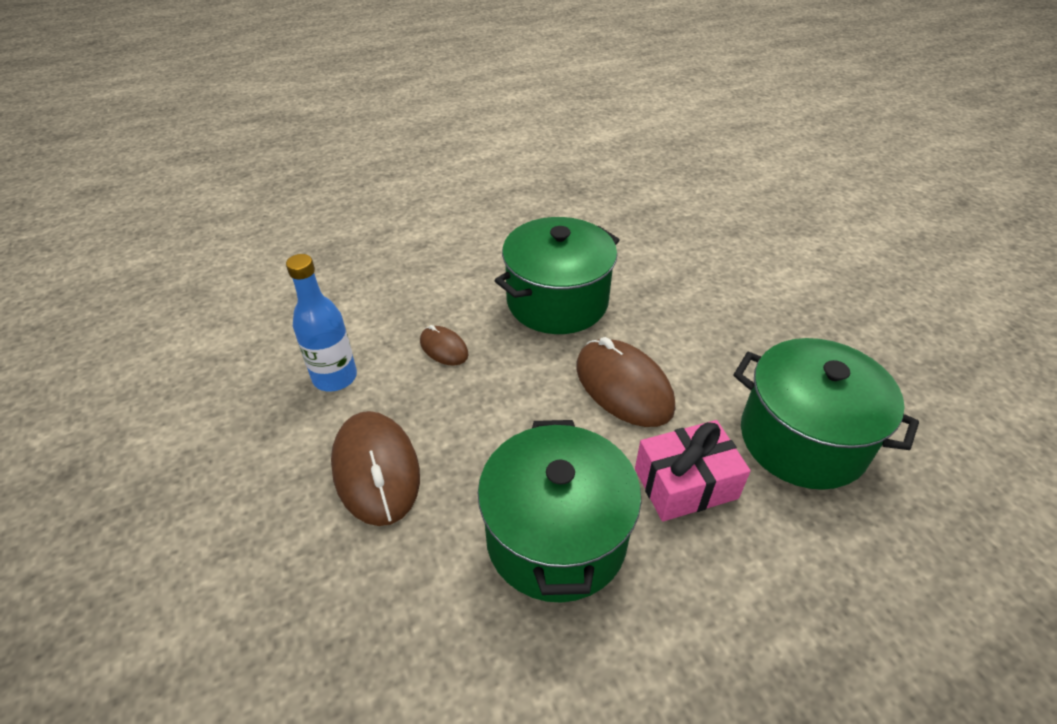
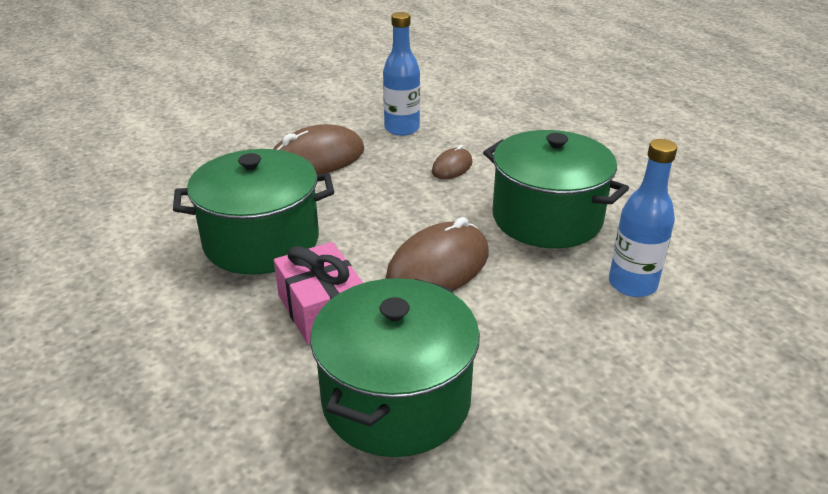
camera: 80 degrees right, 10 degrees down
none -> blue bottle [609,139,677,297]

